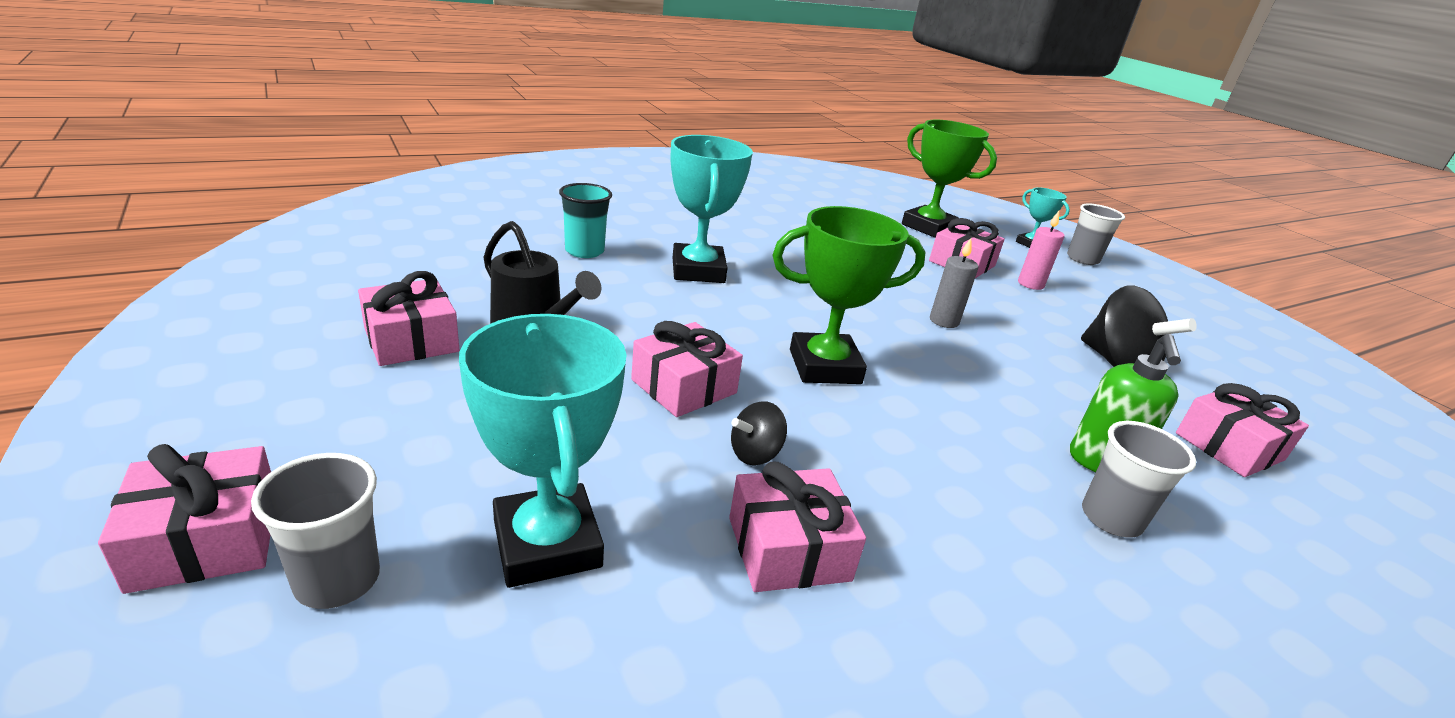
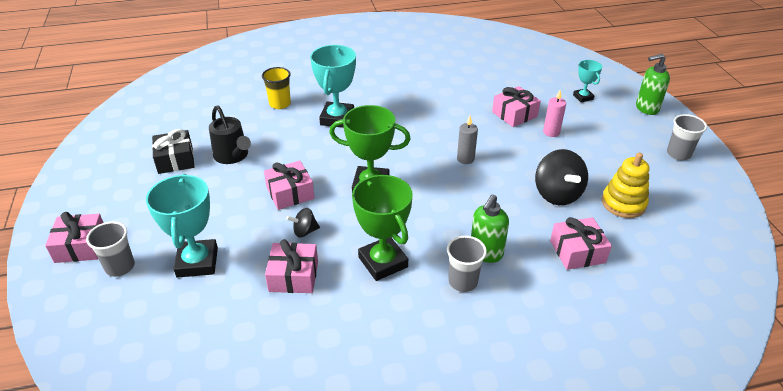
camera: 20 degrees right, 10 degrees up
pink gift [358,271,459,366] -> black gift [152,129,194,174]
turquoise cup [559,183,612,258] -> yellow cup [262,67,291,109]
green trophy [902,120,997,238] -> green trophy moved to [352,175,412,281]
grey cup [1067,203,1125,265] -> grey cup moved to [667,114,707,160]
none -> yellow stacking toy [602,153,650,218]
none -> green soap dispenser [636,54,670,115]

